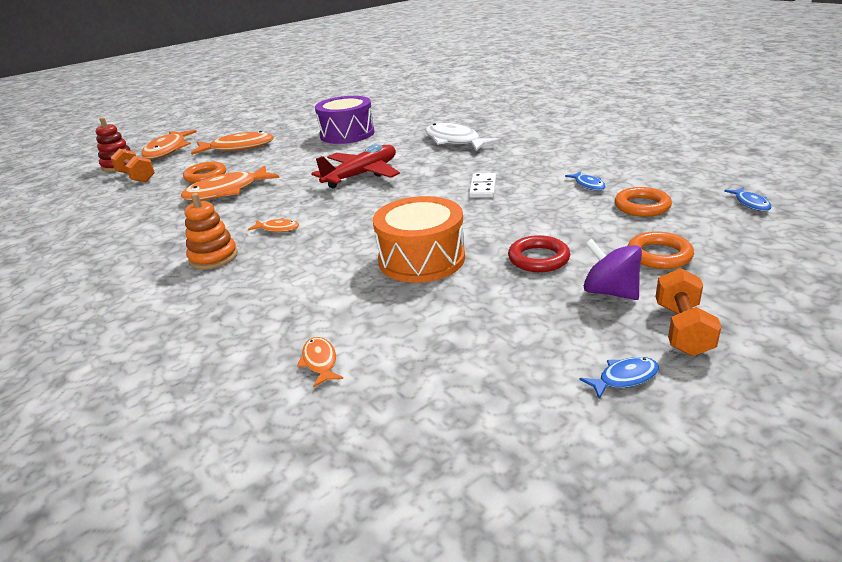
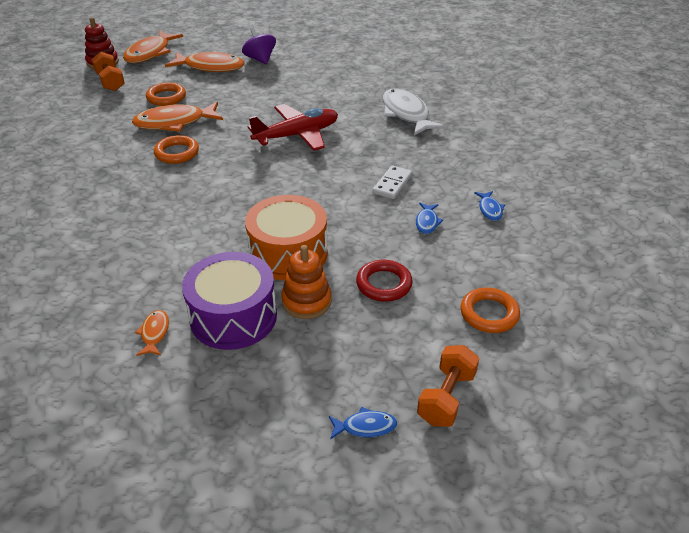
camera: 15 degrees right, 10 degrees up
orange stacking toy [184,193,238,270] -> orange stacking toy moved to [281,245,332,319]
orange fish [248,218,299,232] -> none
purple drum [315,96,374,144] -> purple drum moved to [182,252,277,350]
purple spinning top [584,239,642,300] -> purple spinning top moved to [242,27,276,64]
orange ring [615,187,672,217] -> orange ring moved to [154,135,199,164]
blue fish [724,187,772,211] -> blue fish moved to [416,203,443,234]

